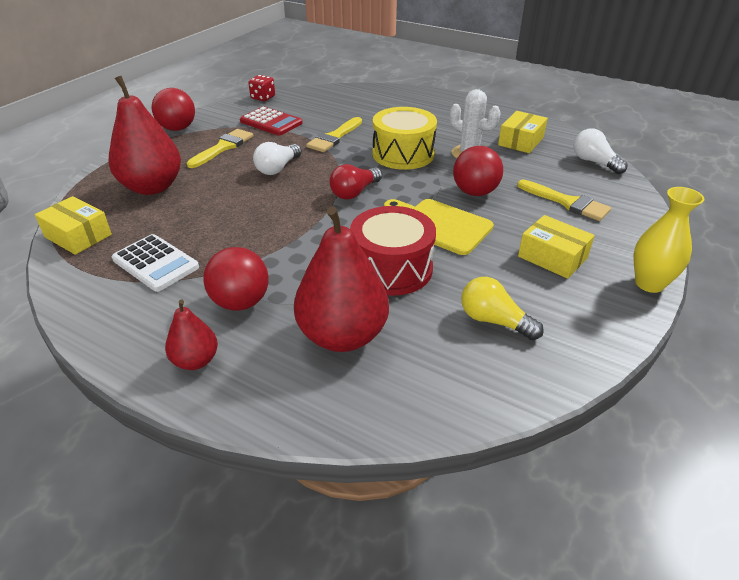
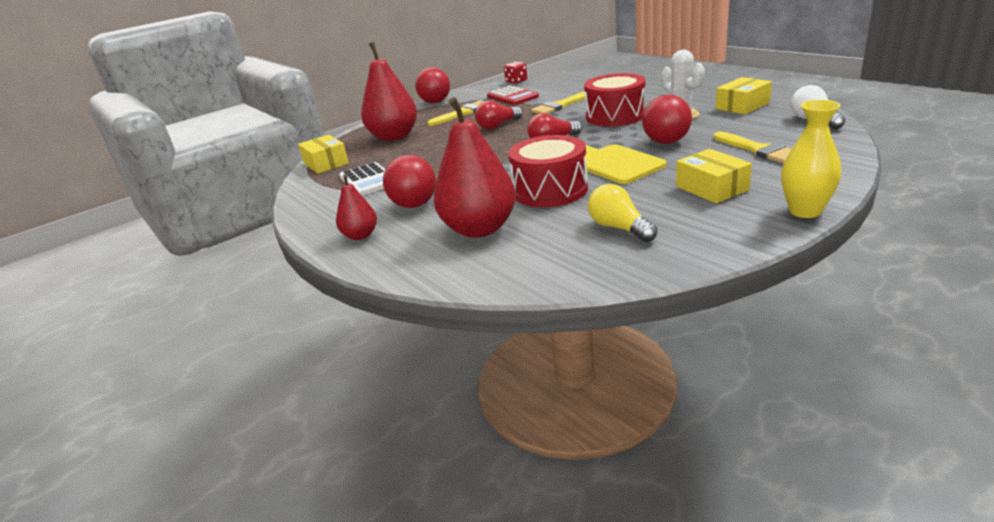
camera: 25 degrees right, 10 degrees down
white light bulb [253,142,302,175] -> red light bulb [475,100,523,130]
yellow drum [373,107,437,170] -> red drum [584,73,646,127]

